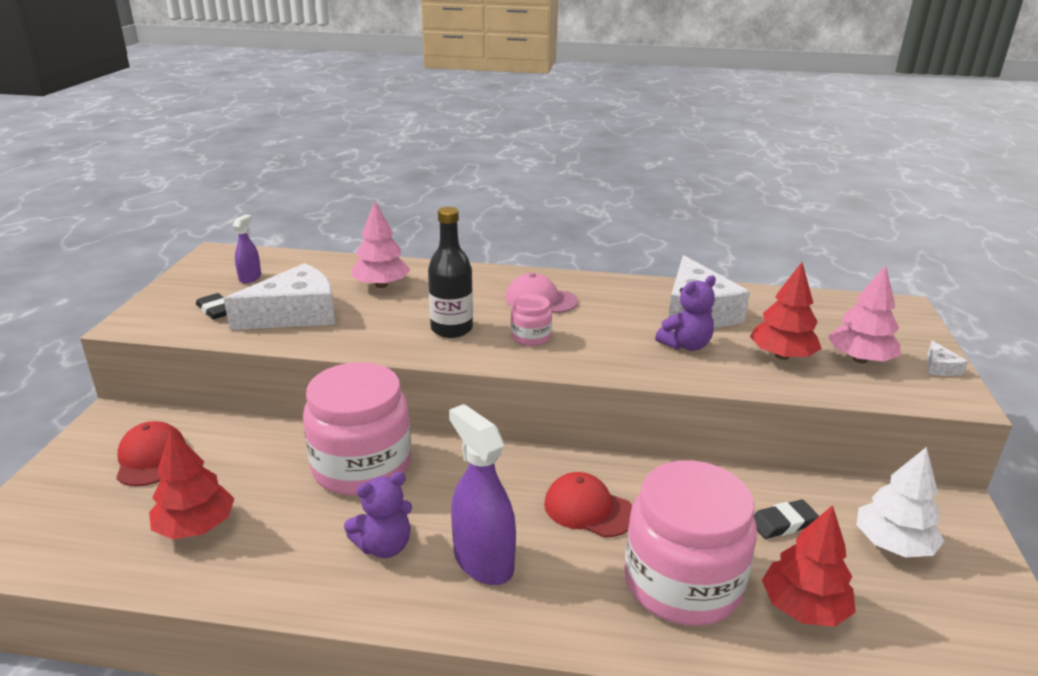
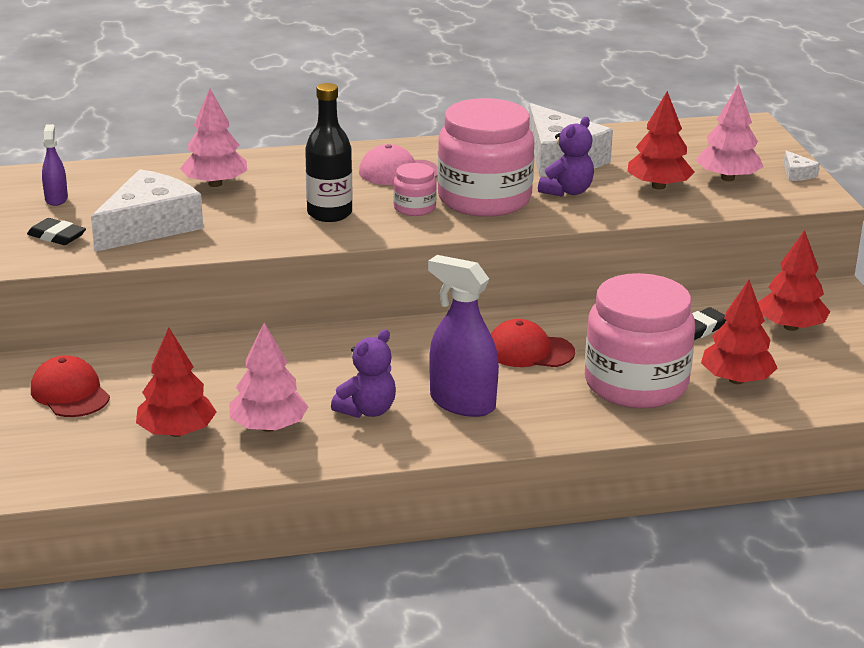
camera: 20 degrees left, 0 degrees up
pink jar [303,362,411,496] -> pink jar moved to [437,98,534,217]
white tree [856,447,944,557] -> red tree [758,230,830,331]
none -> pink tree [230,323,309,432]

